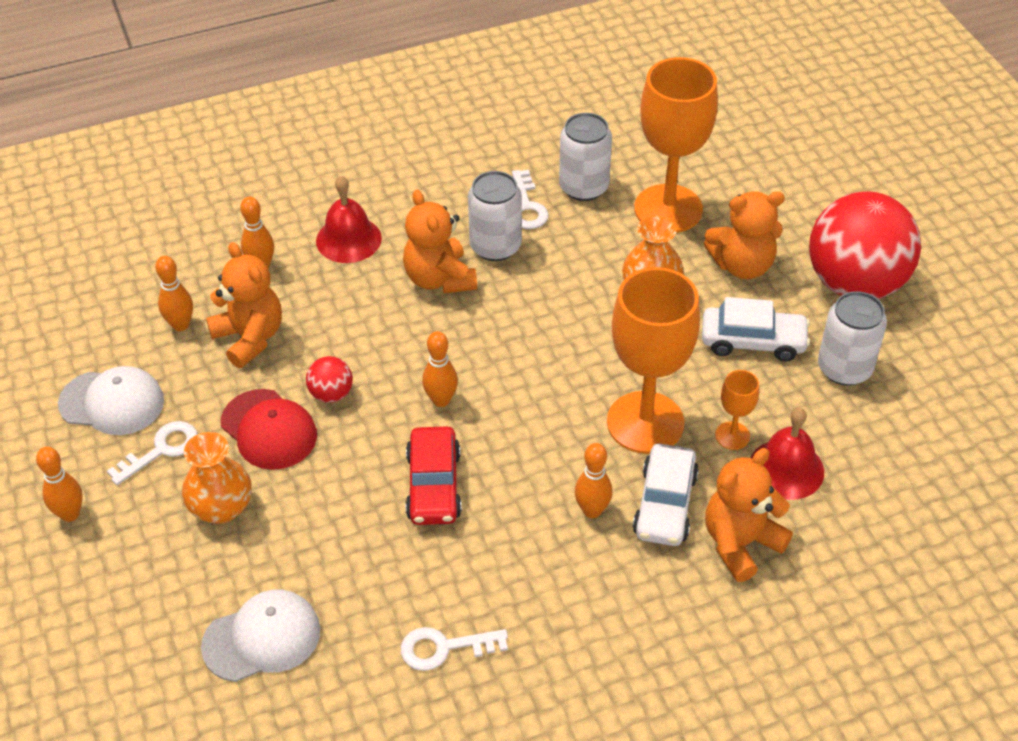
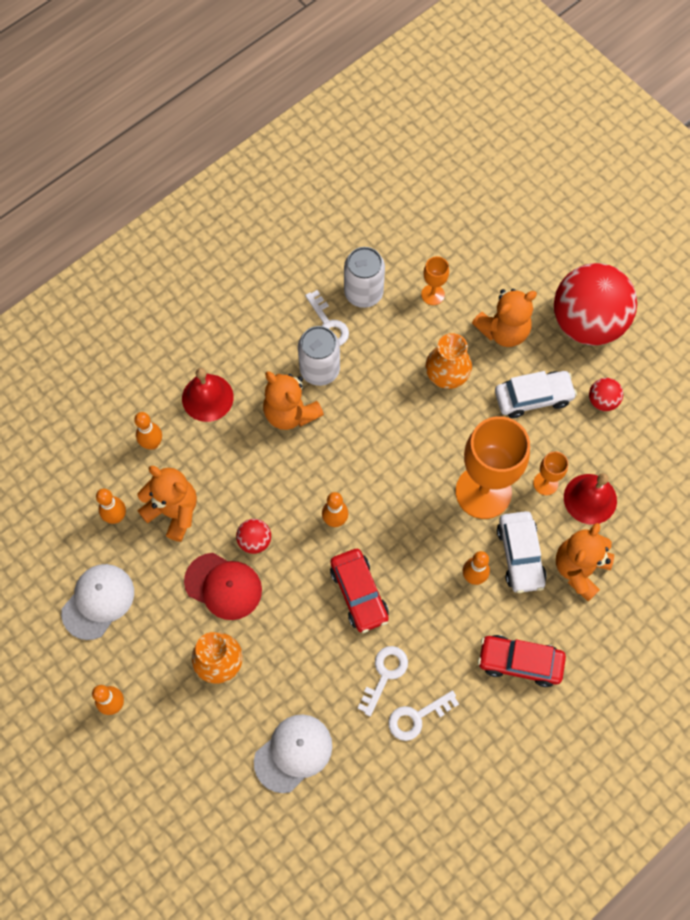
camera: 20 degrees left, 20 degrees up
white cap [58,366,164,435] -> white cap turned 45 degrees counterclockwise [61,564,134,640]
white key [107,421,198,485] -> white key moved to [358,646,408,716]
orange goblet [634,57,718,233] -> orange goblet [421,256,449,305], size x0.45
white can [818,291,887,386] -> red ball [589,378,623,411]
none -> red car [478,635,566,687]

